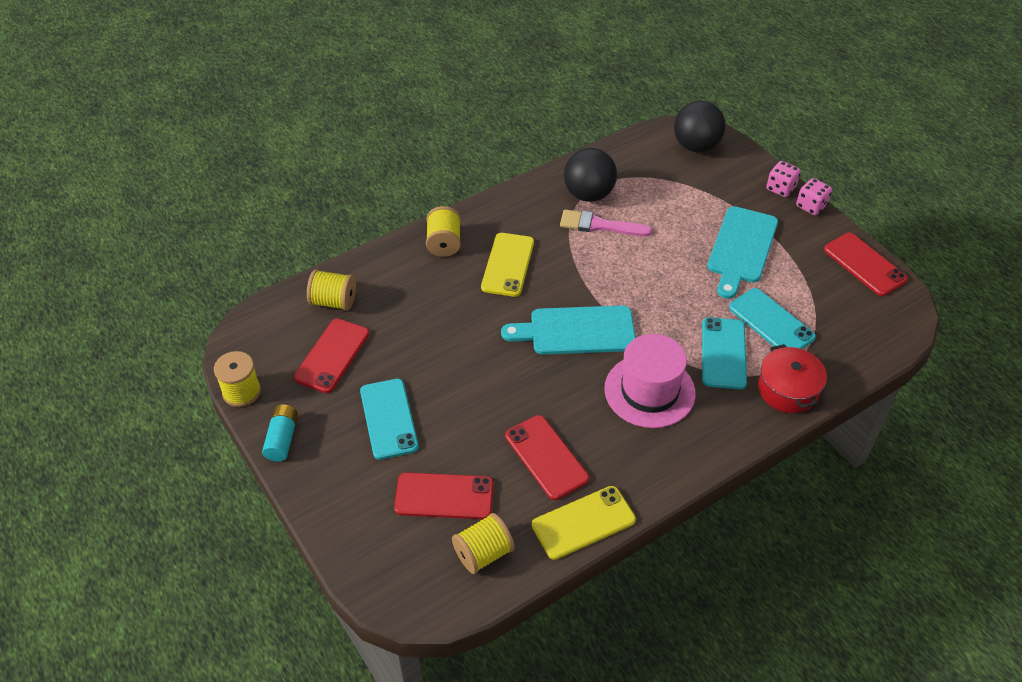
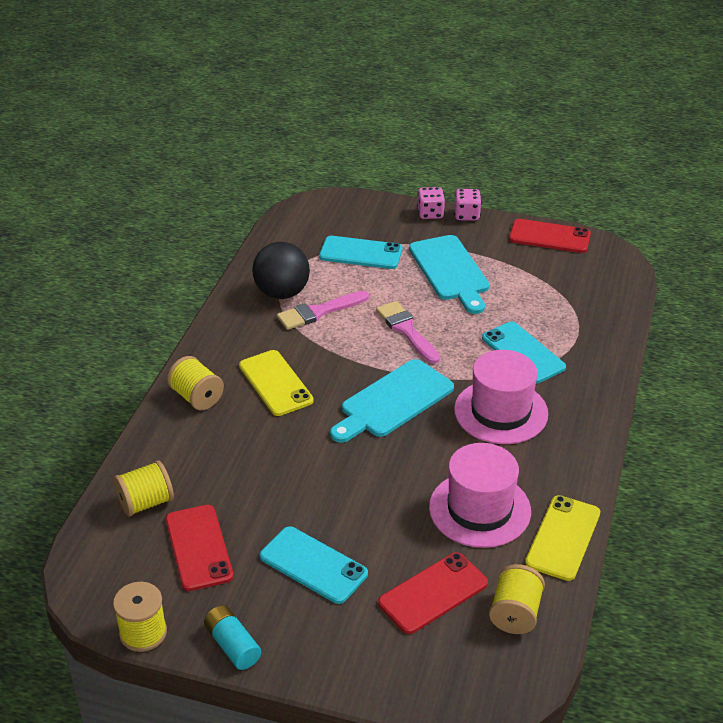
camera: 40 degrees left, 10 degrees down
red phone [505,415,589,500] -> pink hat [429,443,531,548]
black ball [674,100,726,152] -> none
turquoise phone [729,288,816,349] -> turquoise phone moved to [319,236,403,269]
red pot [758,344,827,413] -> none
none -> pink brush [376,301,440,364]

